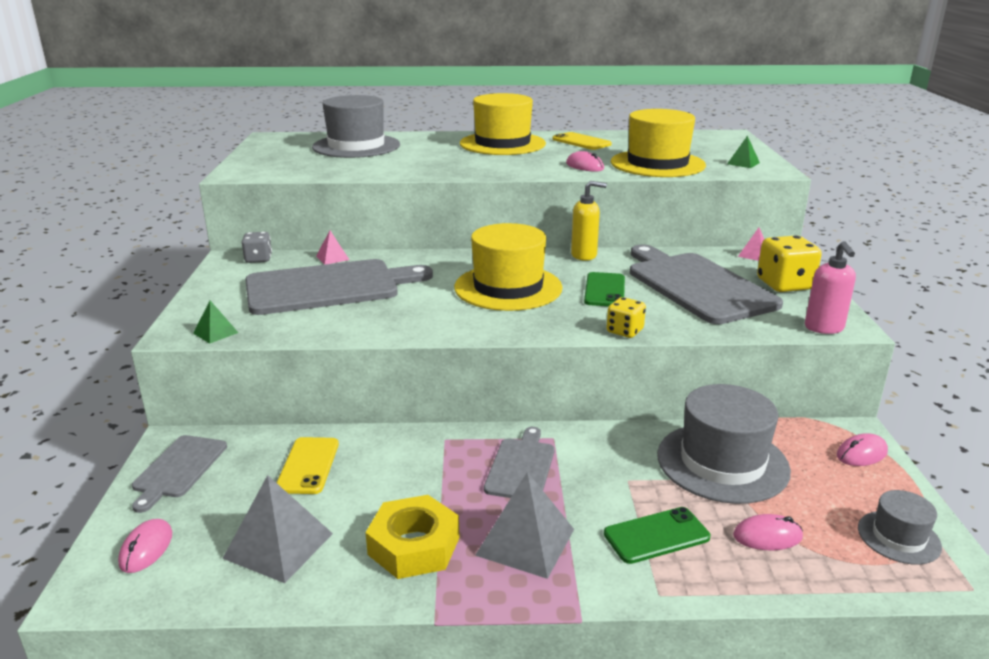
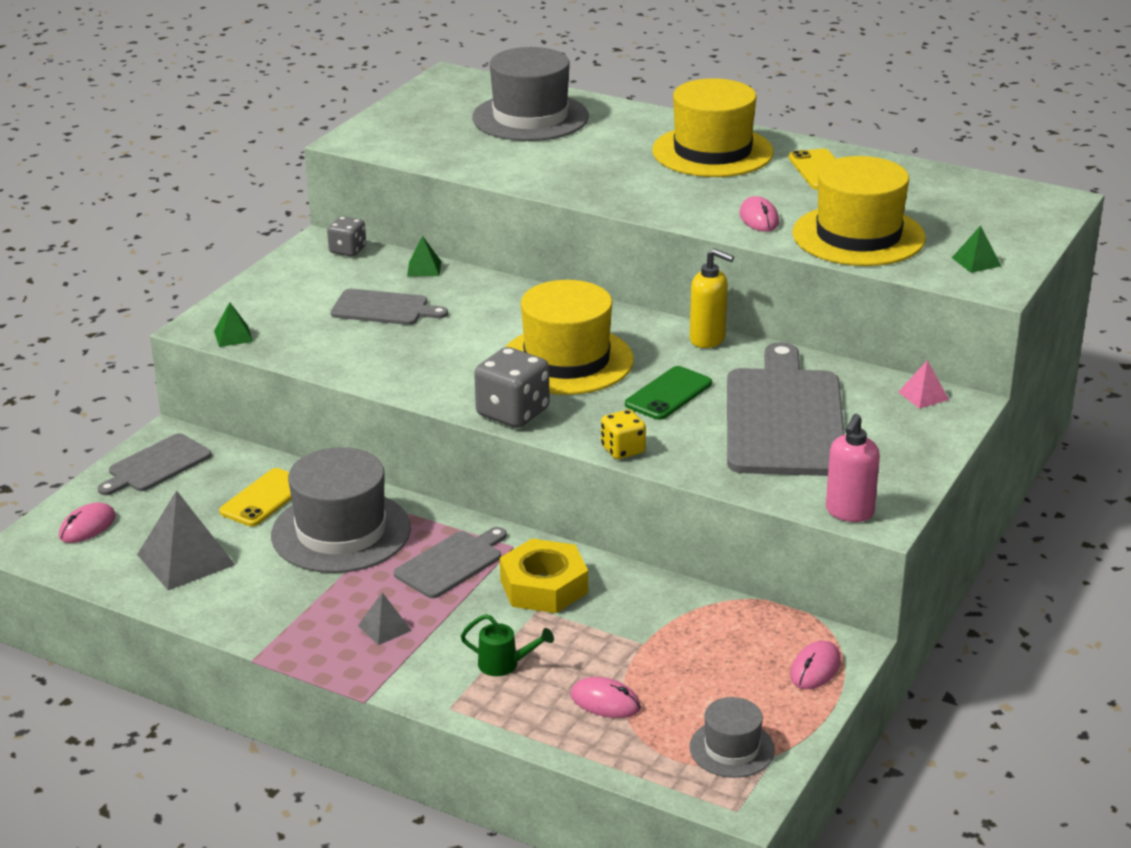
camera: 30 degrees right, 5 degrees up
grey cutting board [245,259,433,315] -> grey cutting board [331,289,448,325], size x0.53
pink pyramid [316,231,349,265] -> green pyramid [407,236,441,276]
yellow nut [365,495,460,579] -> yellow nut moved to [500,539,588,613]
grey pyramid [475,472,574,579] -> grey pyramid [358,592,412,645], size x0.51
green phone [604,507,710,564] -> green watering can [461,614,554,676]
grey hat [657,384,791,504] -> grey hat moved to [271,447,411,573]
yellow dice [757,235,822,292] -> none
pink mouse [837,433,888,466] -> pink mouse turned 60 degrees counterclockwise [790,641,841,689]
none -> grey dice [474,347,550,428]

